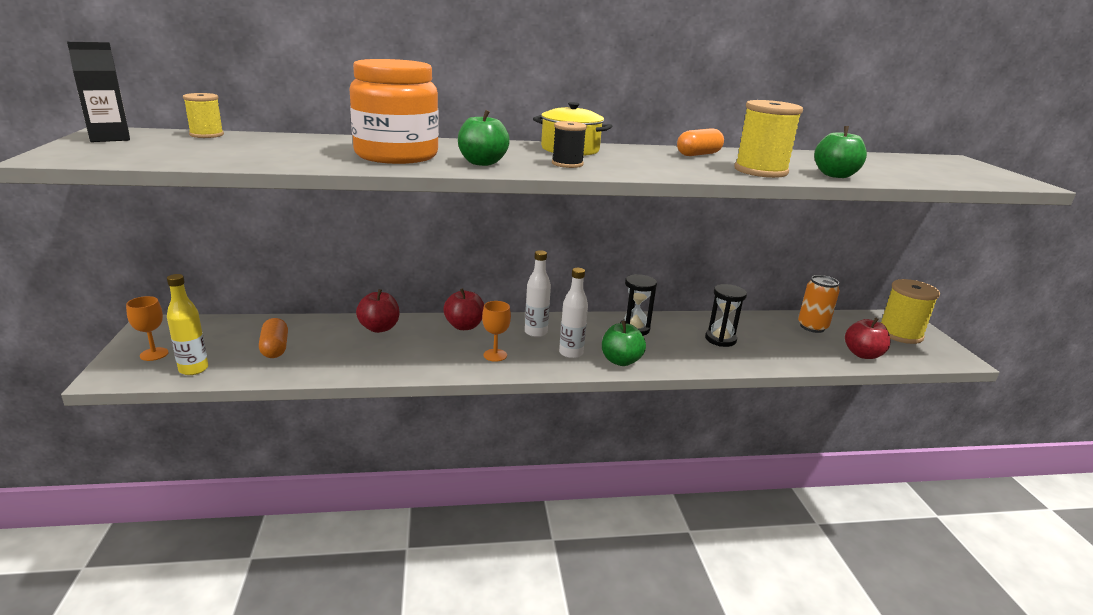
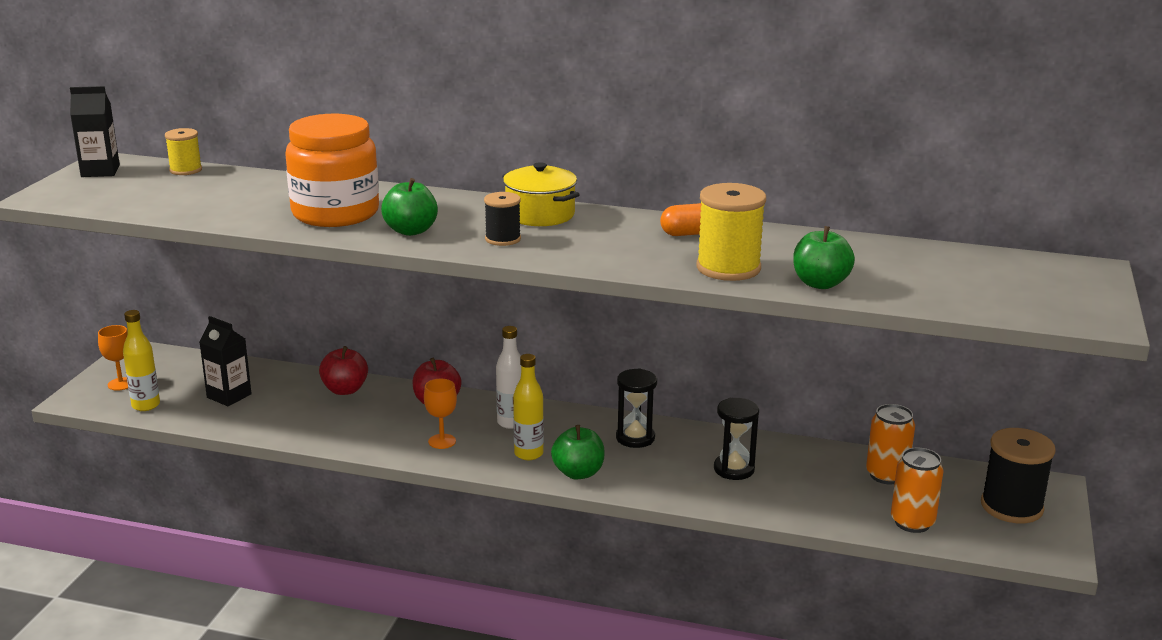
camera: 25 degrees right, 0 degrees up
orange capsule [259,318,288,358] -> black carton [200,316,252,406]
white bottle [559,268,588,358] -> yellow bottle [513,354,544,460]
red apple [845,317,891,359] -> orange can [891,448,944,533]
yellow spool [881,279,940,344] -> black spool [981,428,1056,523]

